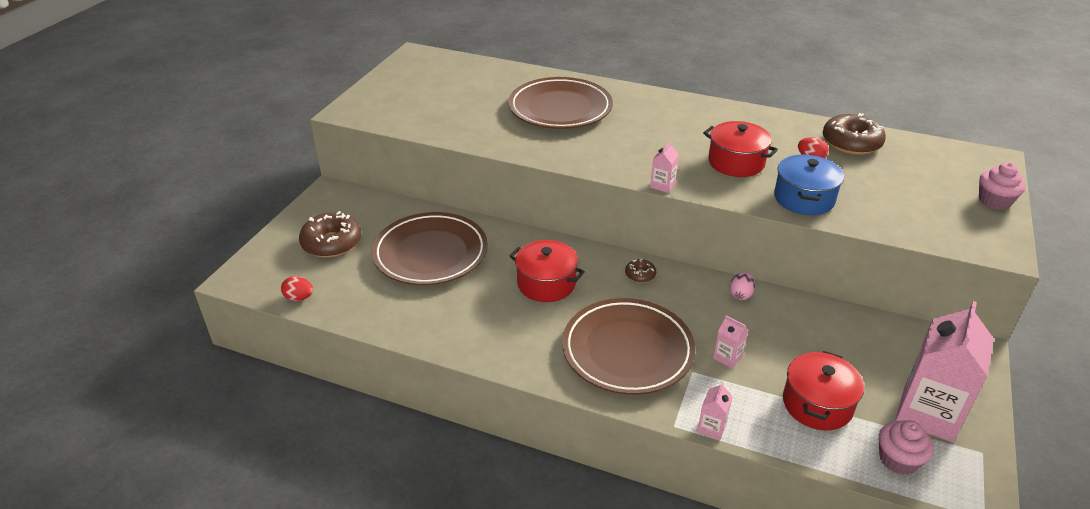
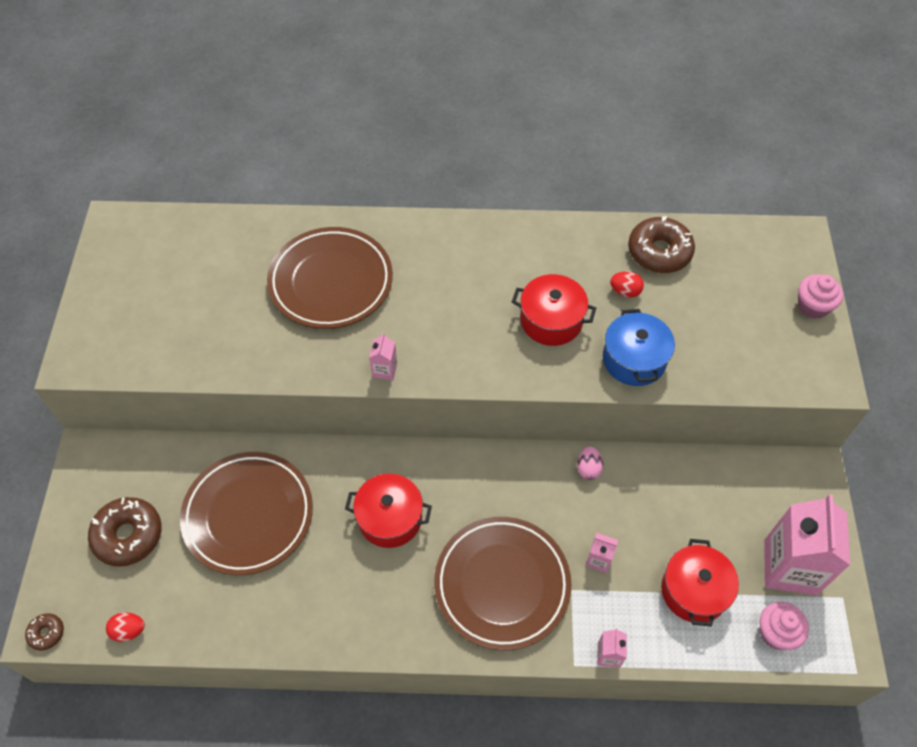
camera: 20 degrees left, 20 degrees up
brown donut [625,259,656,283] -> brown donut moved to [25,613,64,651]
pink carton [650,141,679,193] -> pink carton moved to [369,333,397,380]

